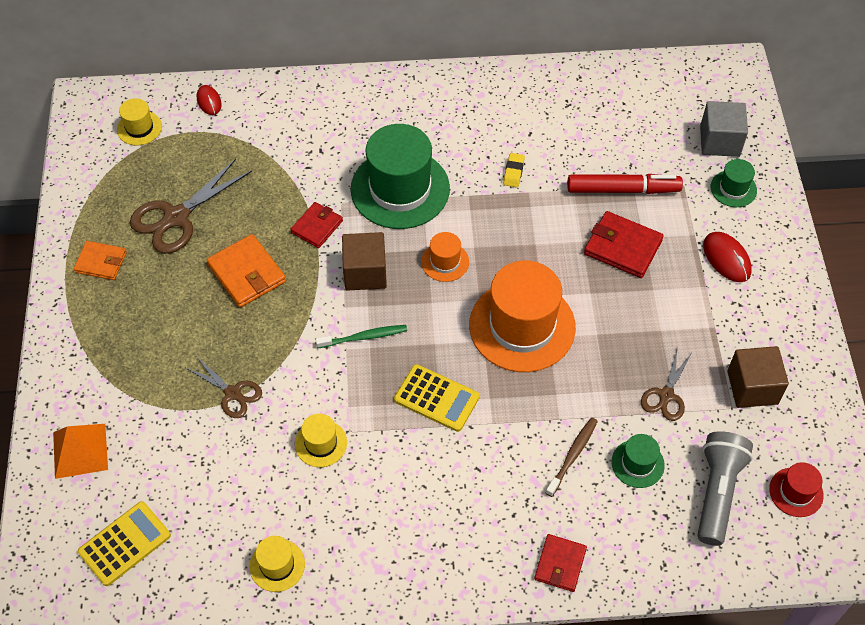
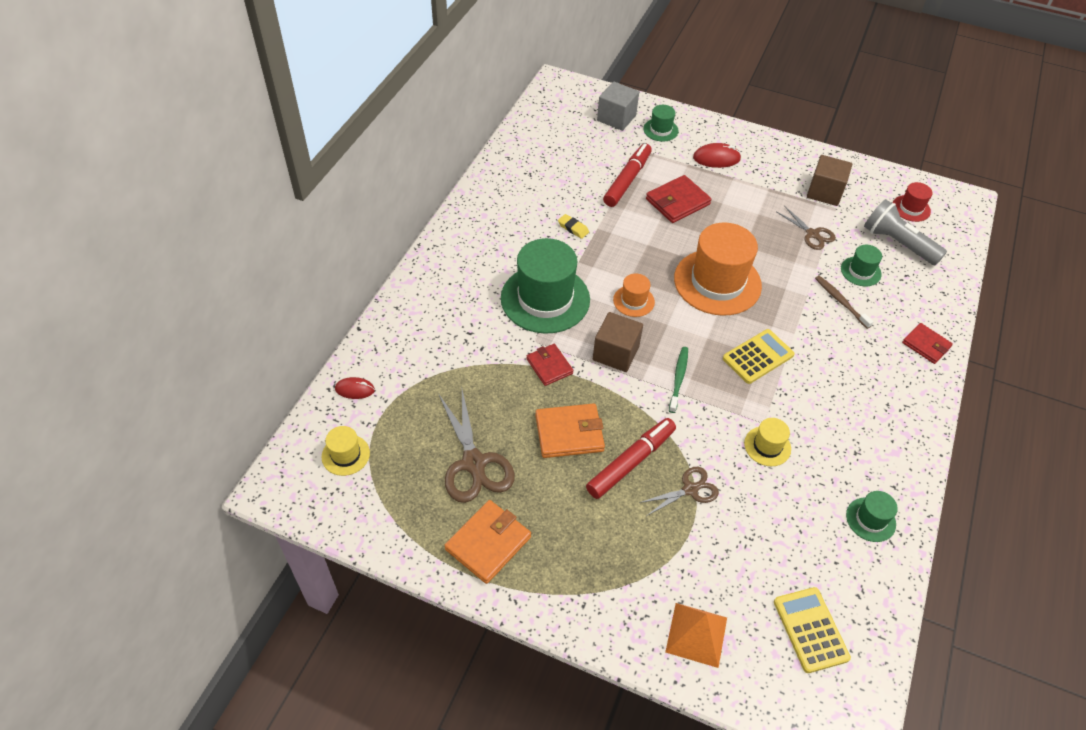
camera: 65 degrees left, 5 degrees down
orange wallet [74,241,127,280] -> orange wallet [444,500,531,584], size x1.51
yellow hat [250,536,305,592] -> green hat [846,491,898,542]
none -> red marker [586,418,676,499]

